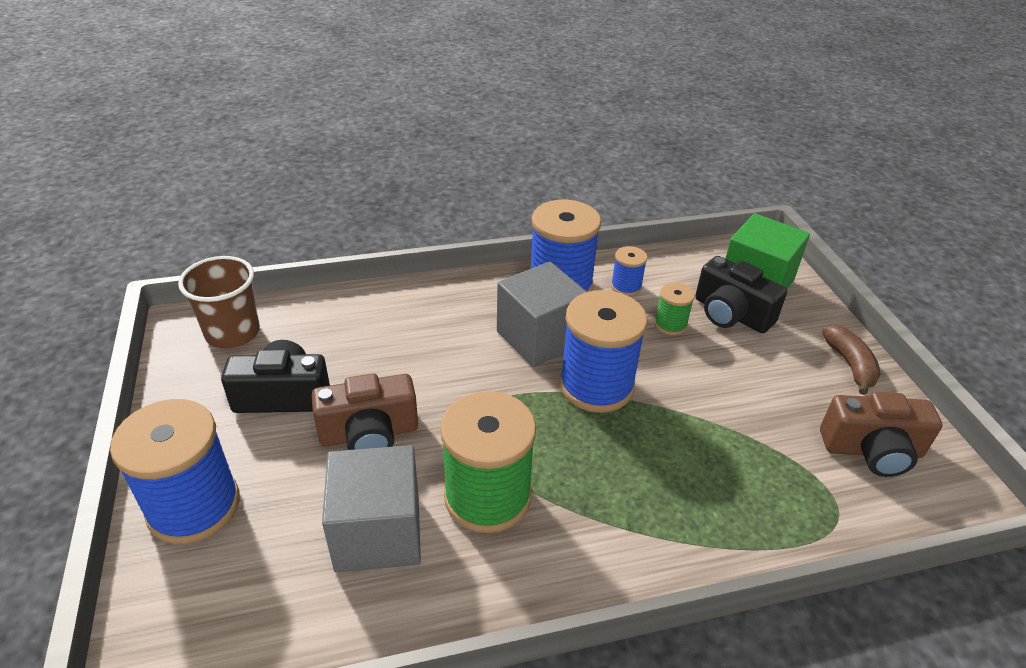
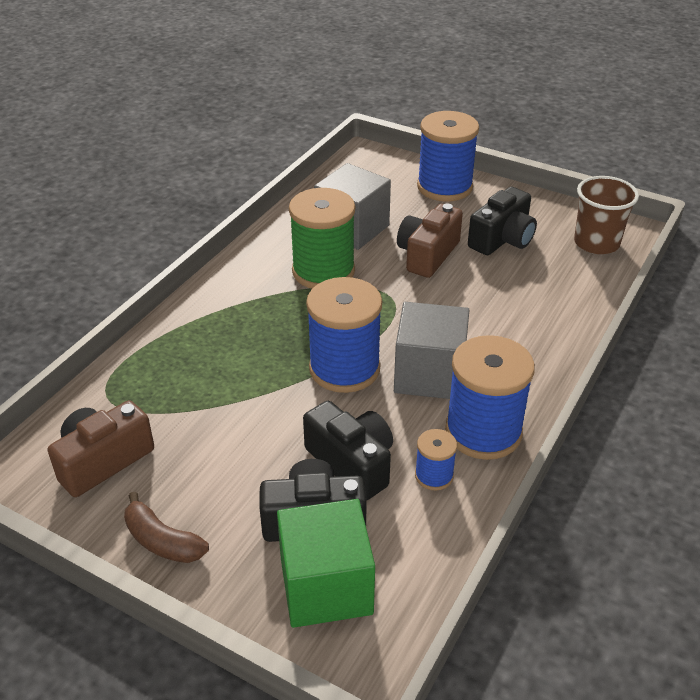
camera: 135 degrees right, 0 degrees up
green spool [654,283,695,335] -> black camera [303,401,393,501]

